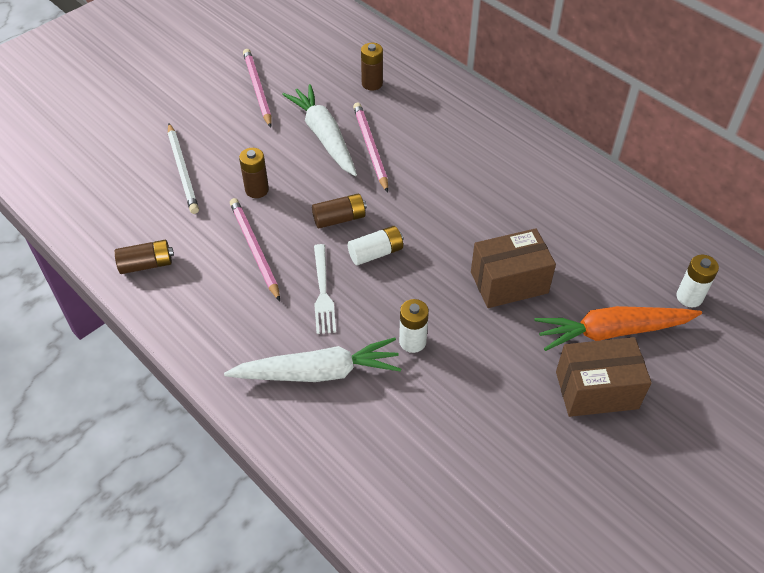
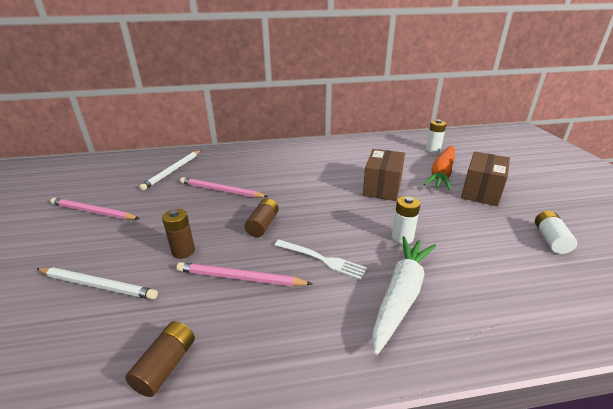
camera: 55 degrees left, 20 degrees down
white carrot [282,84,357,176] -> none
white battery [348,226,404,265] -> white battery moved to [535,211,577,254]
brown battery [361,43,383,90] -> white pencil [139,150,201,191]

